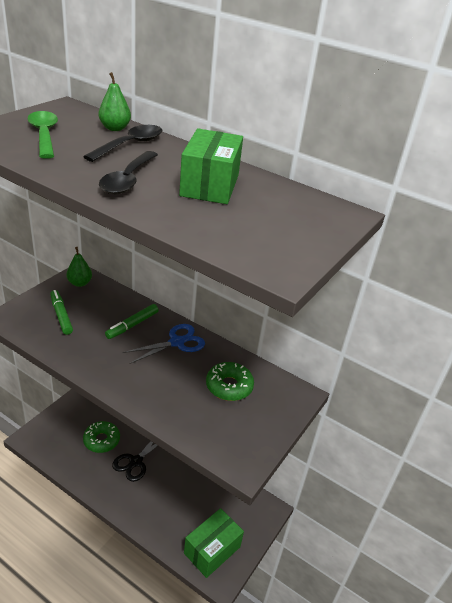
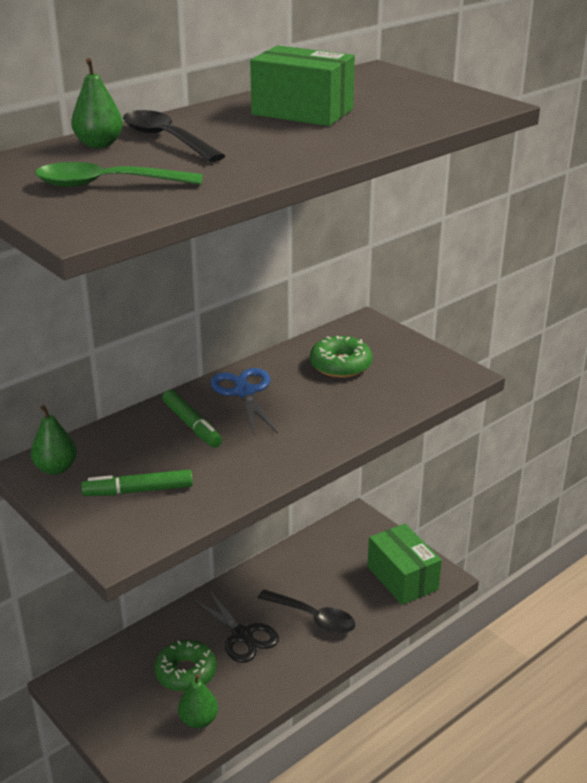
camera: 70 degrees left, 5 degrees down
black spoon [99,151,158,195] -> black spoon moved to [258,589,355,634]
none -> green pear [178,673,218,728]

